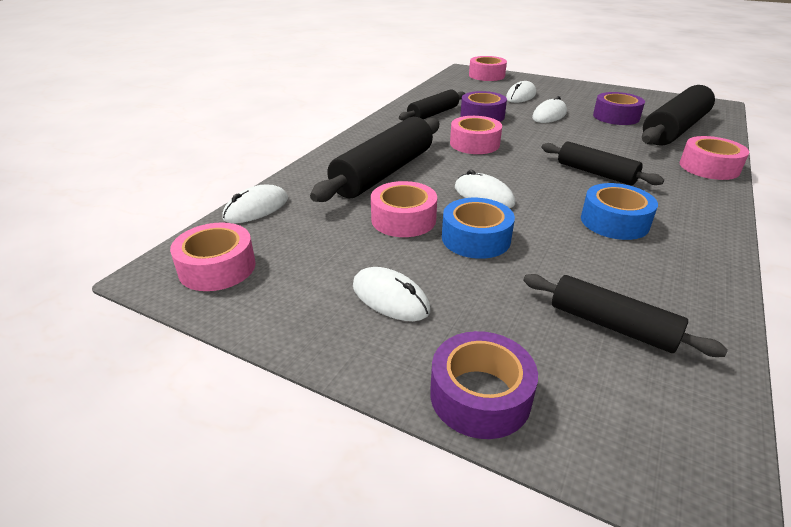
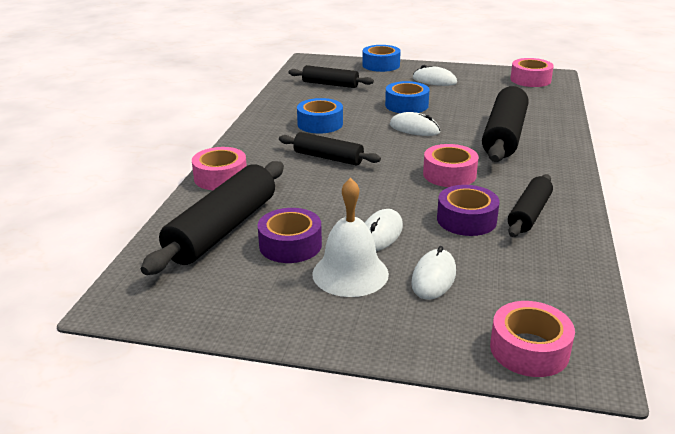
camera: 165 degrees right, 5 degrees down
white mouse [222,185,288,223] -> none
pink tape [371,181,437,237] -> none
purple tape [430,331,538,439] -> blue tape [362,45,401,72]
none -> white bell [312,178,389,297]

